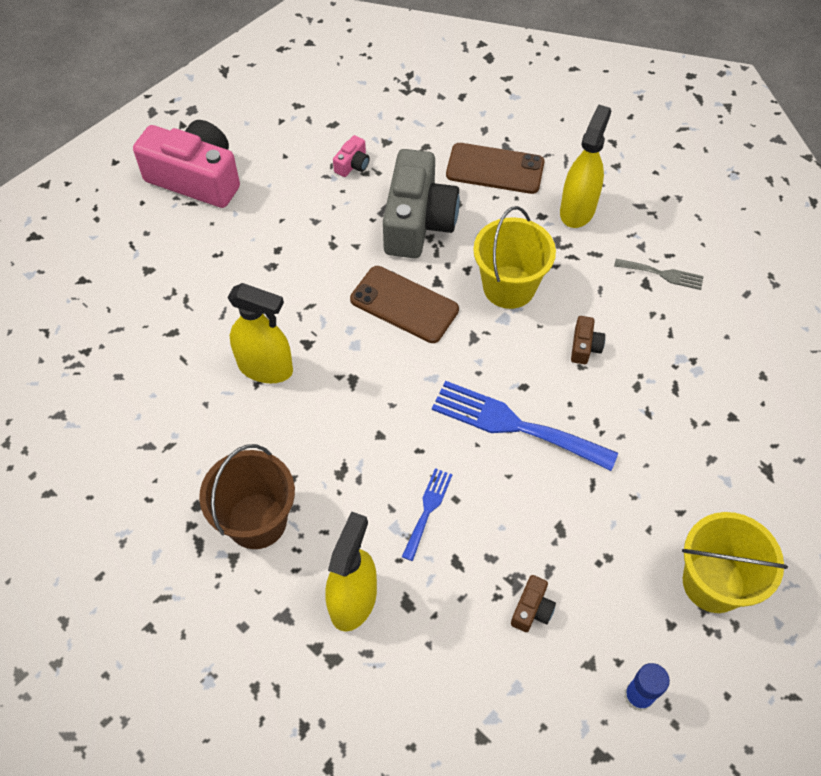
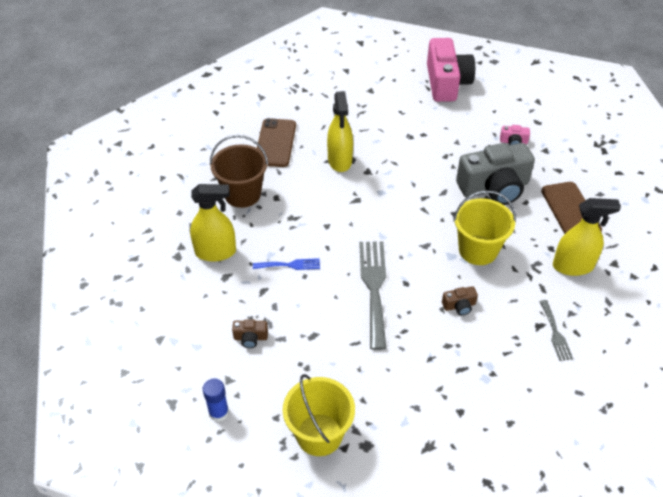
camera: 65 degrees right, 10 degrees down
brown phone [350,266,459,343] -> brown phone moved to [257,118,296,167]
blue fork [432,381,618,471] -> grey fork [359,241,387,350]

